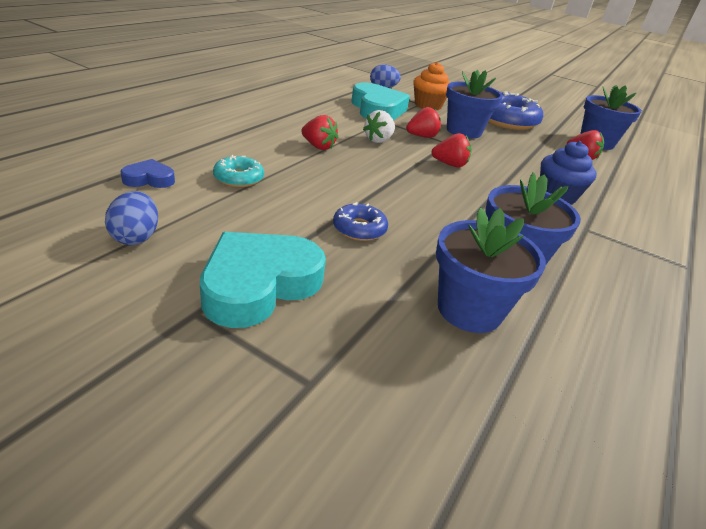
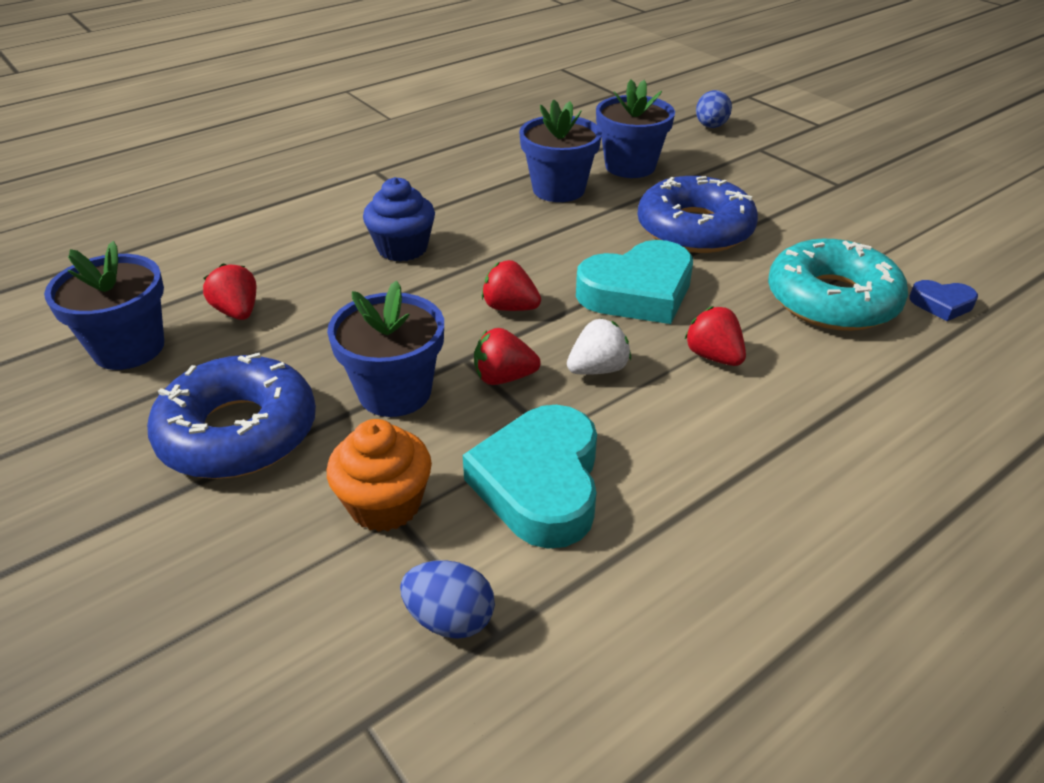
camera: 155 degrees left, 5 degrees up
blue egg [105,191,158,245] -> blue egg moved to [696,90,732,128]
turquoise heart [200,232,326,328] -> turquoise heart moved to [576,240,693,324]
turquoise donut [213,155,264,187] -> turquoise donut [768,239,908,331], size x2.05
blue donut [333,202,388,241] -> blue donut [637,176,758,253], size x2.05

